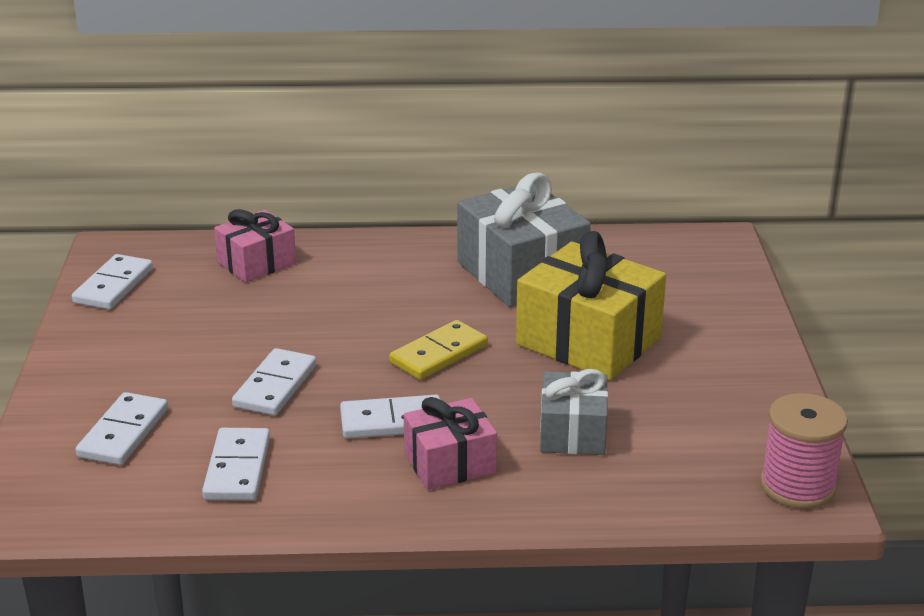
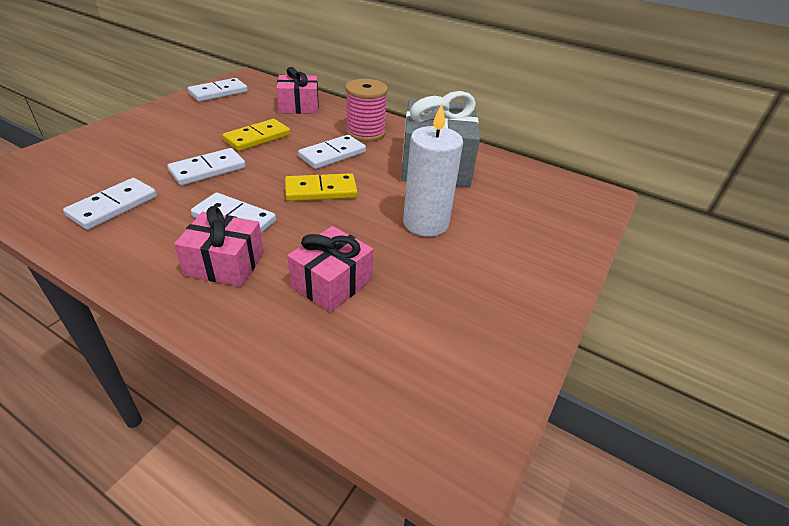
camera: 30 degrees right, 10 degrees up
white domino [76,392,168,465] -> white domino moved to [298,135,366,169]
yellow gift [516,231,666,380] -> white candle [403,103,463,237]
grey gift [540,369,608,455] -> pink gift [287,226,373,312]
pink spool [760,393,848,509] -> pink spool moved to [345,79,388,142]
none -> yellow domino [222,119,290,151]

